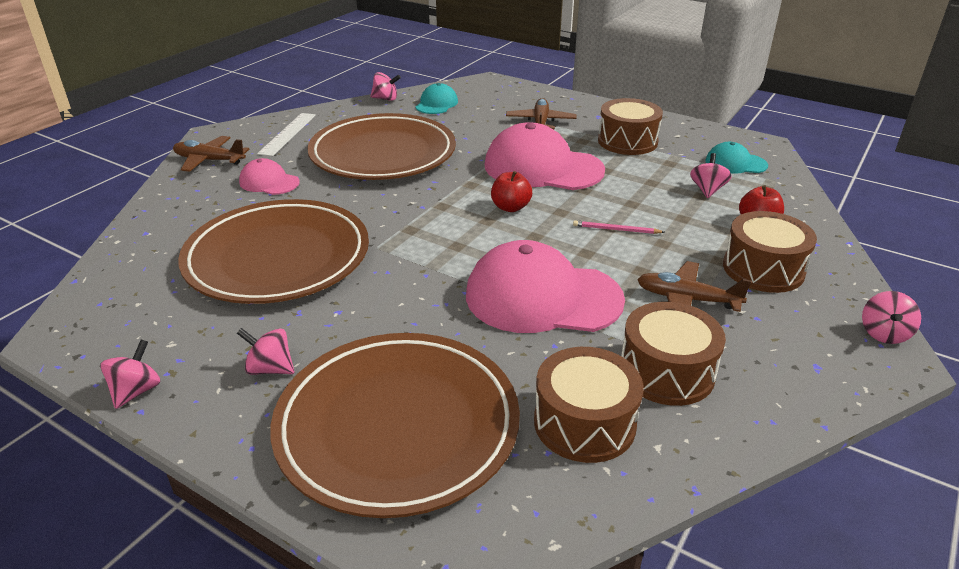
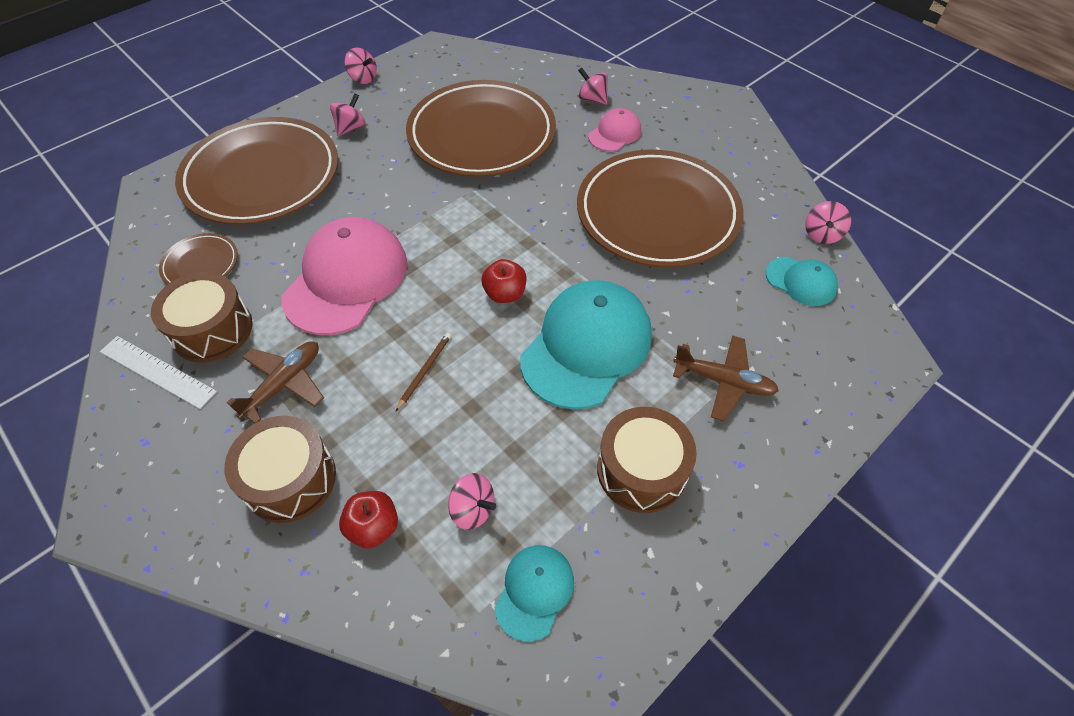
camera: 105 degrees right, 20 degrees up
brown plane [173,136,249,172] -> none
white ruler [257,113,316,156] -> white ruler moved to [100,336,217,409]
pink cap [484,122,605,190] -> turquoise cap [520,280,652,409]
brown drum [534,347,644,463] -> brown plate [159,233,238,285]
pink pencil [573,220,664,234] -> brown pencil [396,333,451,411]
pink spinning top [862,291,921,344] -> pink spinning top moved to [578,67,608,105]

